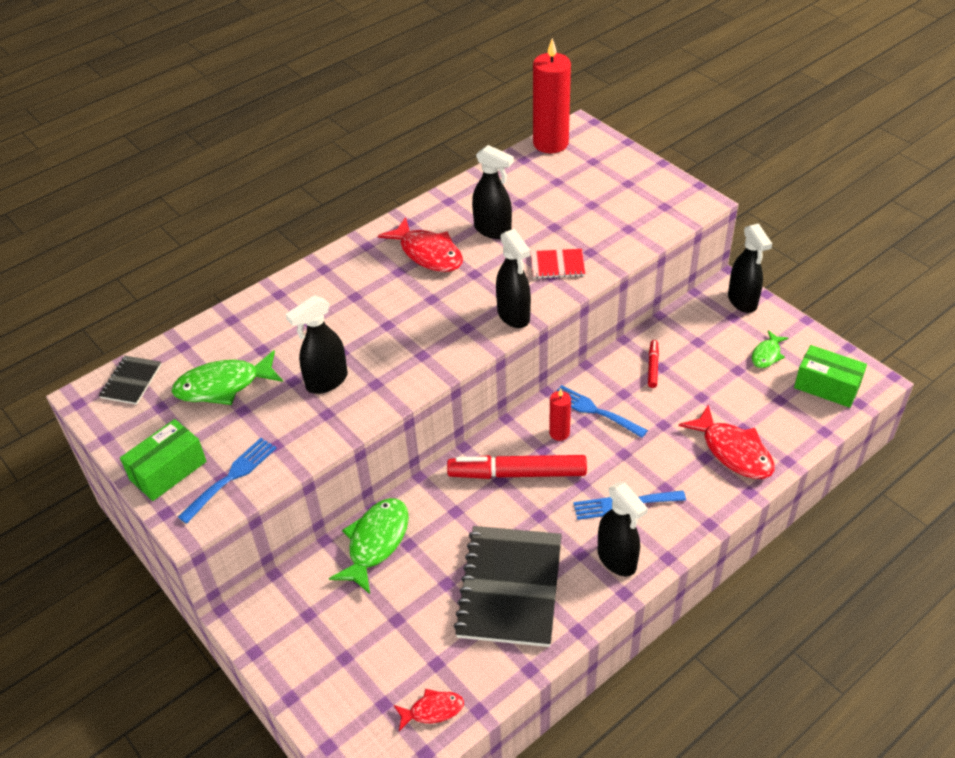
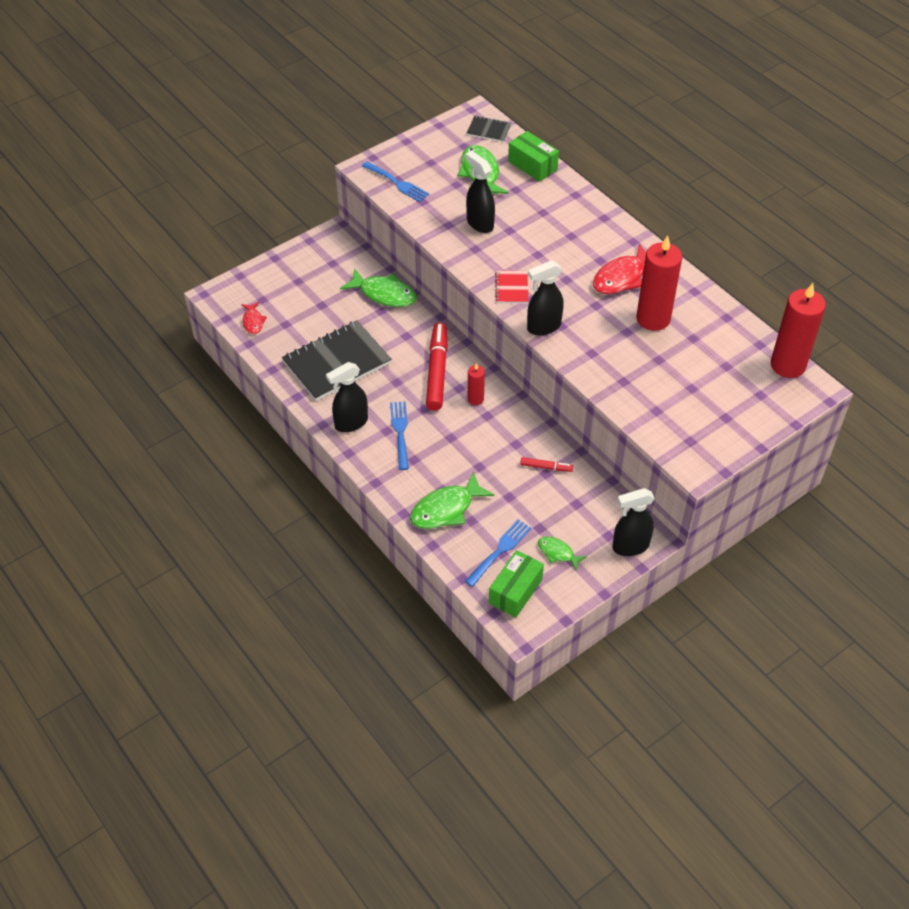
camera: 90 degrees right, 5 degrees up
green box [120,419,207,501] -> green box moved to [508,131,559,182]
black notebook [454,526,562,647] -> black notebook turned 45 degrees counterclockwise [282,320,392,401]
black spray bottle [472,145,514,239] -> red candle [636,235,682,331]
red notebook [531,249,585,279] -> red notebook moved to [495,271,528,304]
blue fork [557,385,648,438] -> blue fork moved to [465,519,531,587]
red fish [679,405,775,479] -> green fish [410,472,494,529]

